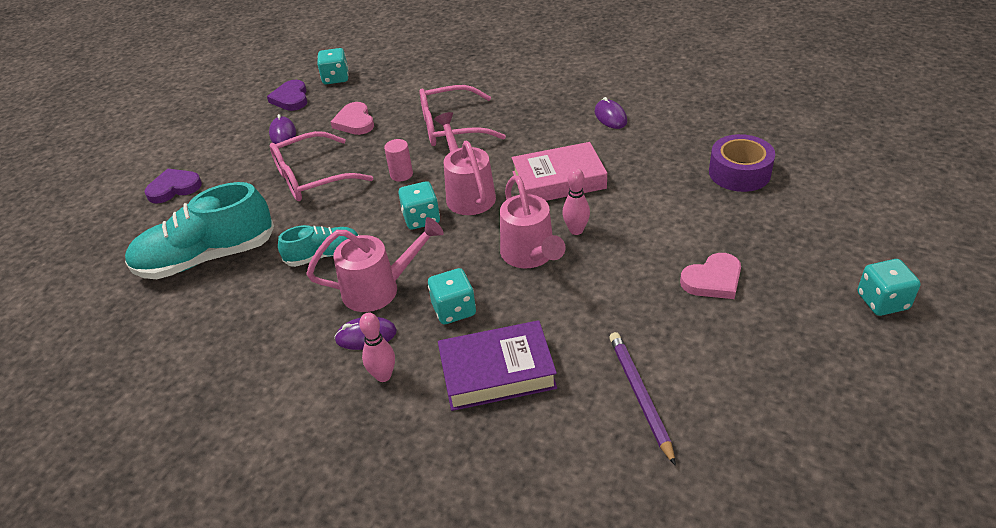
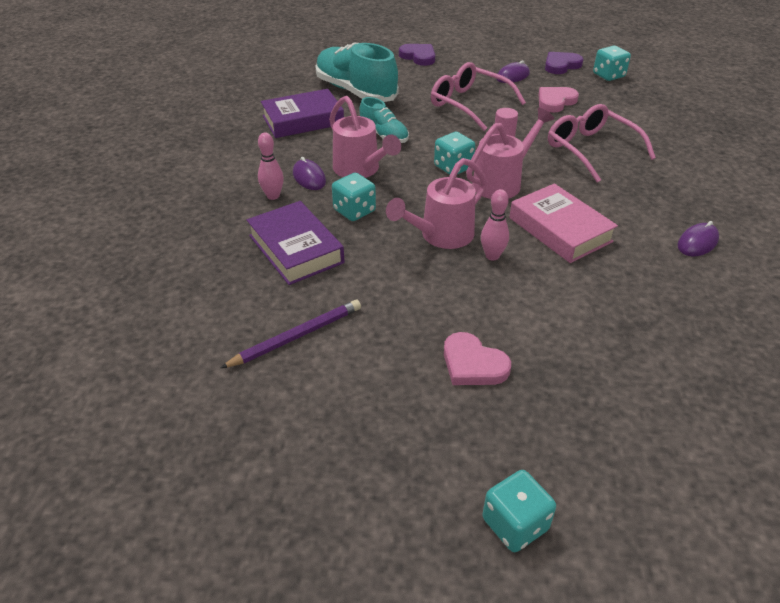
camera: 65 degrees right, 0 degrees up
purple tape [709,134,775,192] -> none
none -> purple book [261,89,344,138]

